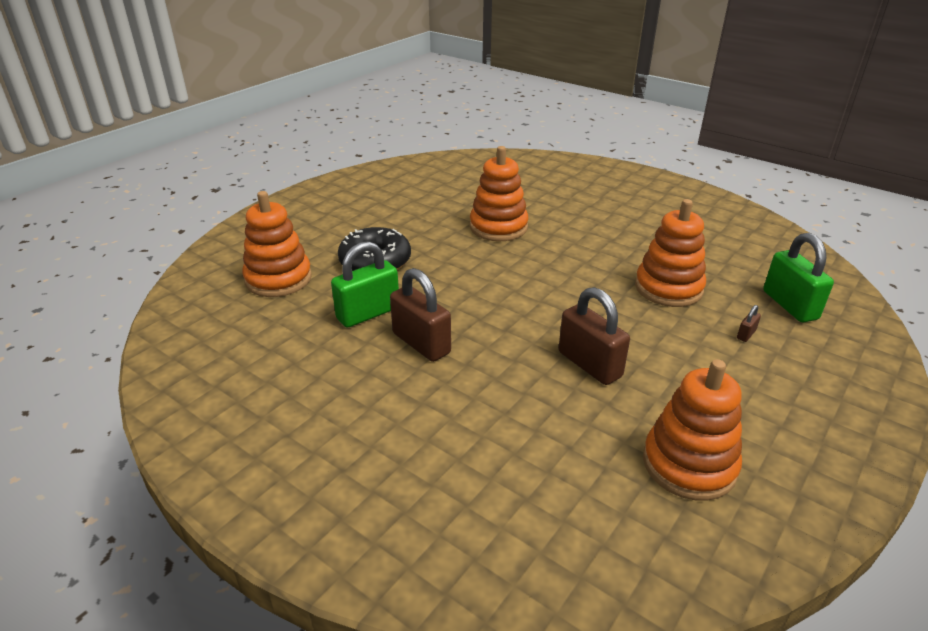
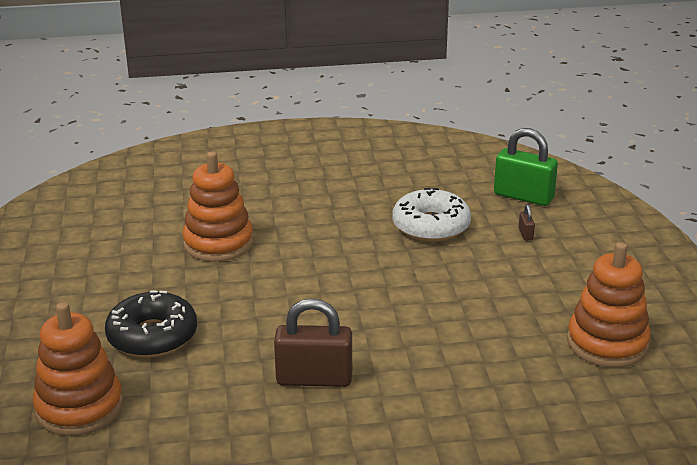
camera: 45 degrees left, 5 degrees down
green padlock [331,241,399,328] -> none
brown padlock [559,287,630,385] -> none
orange stacking toy [635,199,706,307] -> white donut [392,188,471,242]

